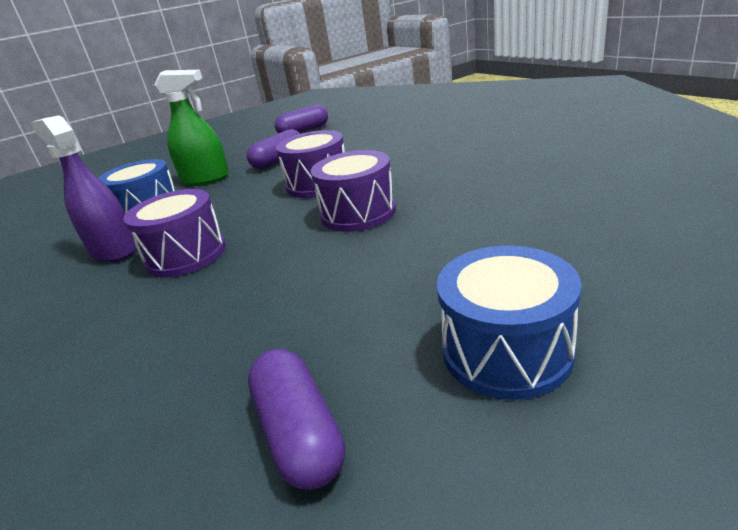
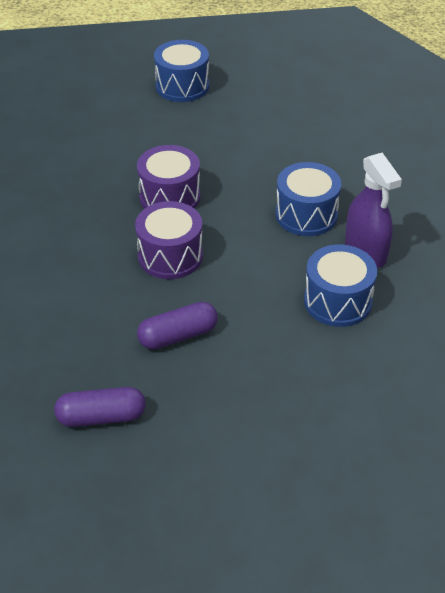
camera: 160 degrees left, 15 degrees up
purple drum [123,189,226,277] -> blue drum [276,162,341,236]
green spray bottle [154,70,229,185] -> none
purple capsule [248,349,345,490] -> none

